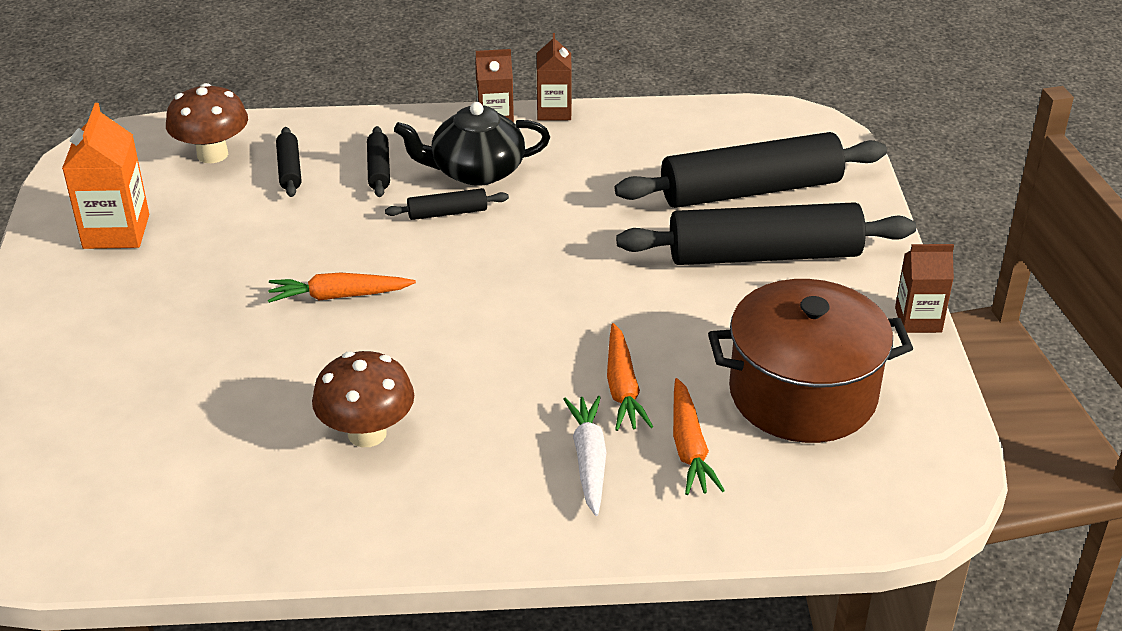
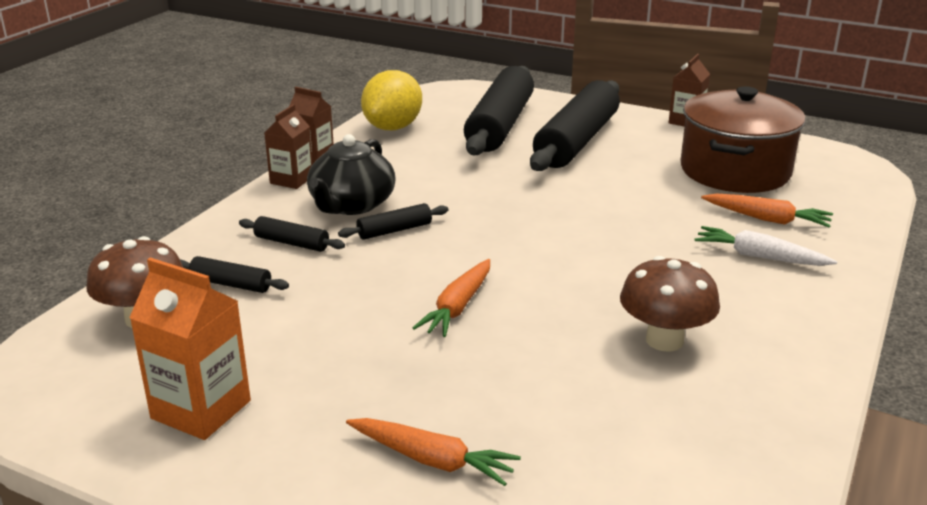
camera: 60 degrees left, 10 degrees down
black rolling pin [385,188,509,220] -> black rolling pin turned 45 degrees clockwise [338,203,448,240]
orange carrot [607,323,653,431] -> orange carrot moved to [346,418,521,486]
none -> yellow lemon [361,70,422,130]

